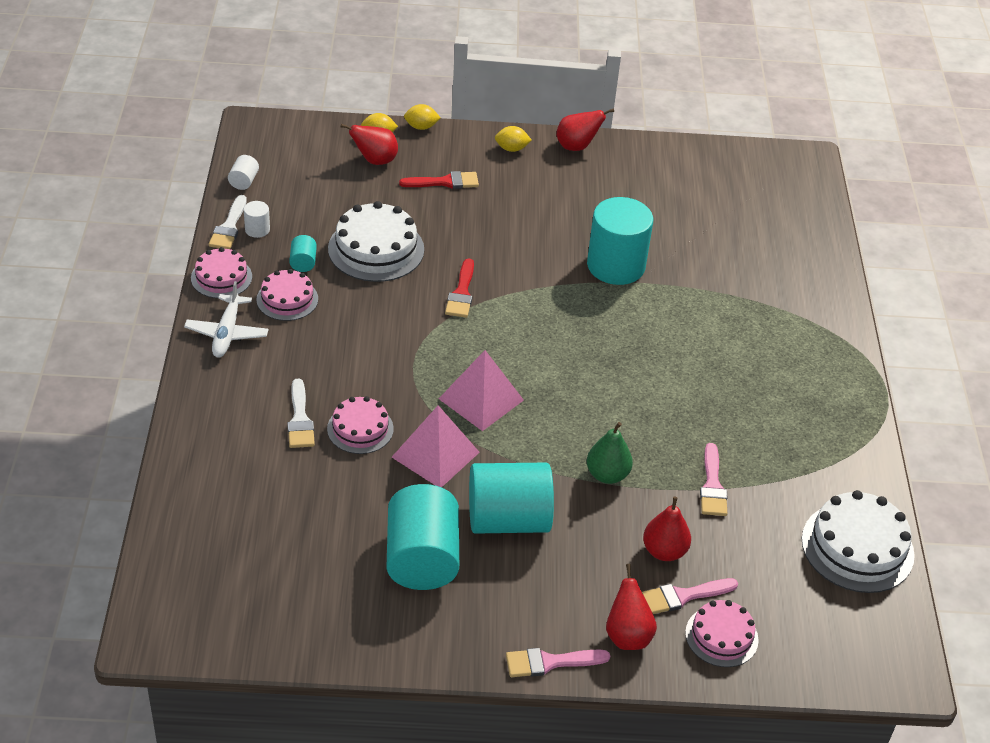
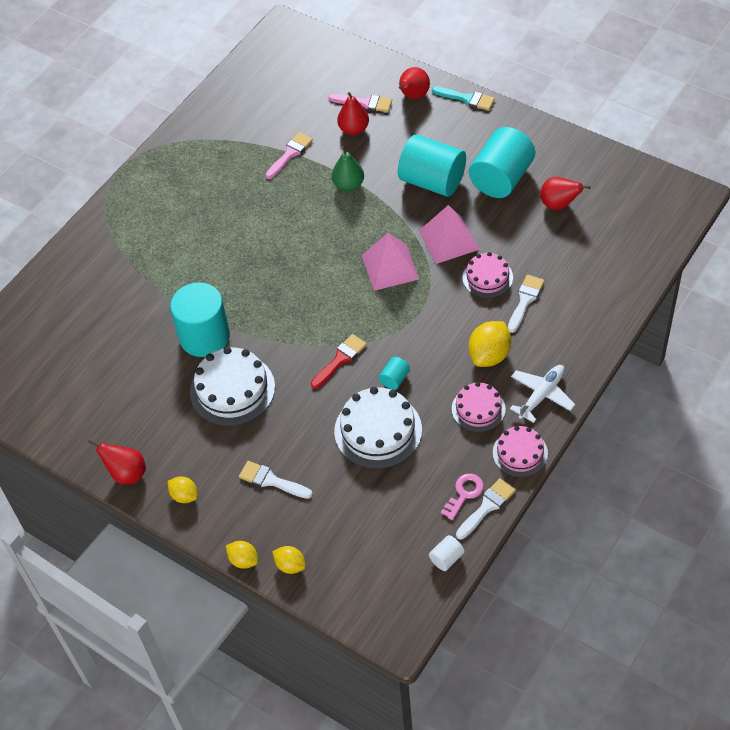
camera: 140 degrees left, 10 degrees up
white cylinder [244,201,270,238] -> pink key [441,474,484,520]
turquoise cylinder [289,235,317,272] -> turquoise cylinder moved to [379,357,410,390]
red pear [341,124,398,165] -> red pear moved to [540,177,590,210]
red brush [399,171,479,189] -> white brush [239,461,313,499]
pink brush [506,648,610,677] -> turquoise brush [432,86,495,111]
pink cake [685,600,759,667] -> none
white cake [802,490,915,593] -> white cake moved to [190,347,275,426]
none -> yellow lemon [468,321,511,367]

